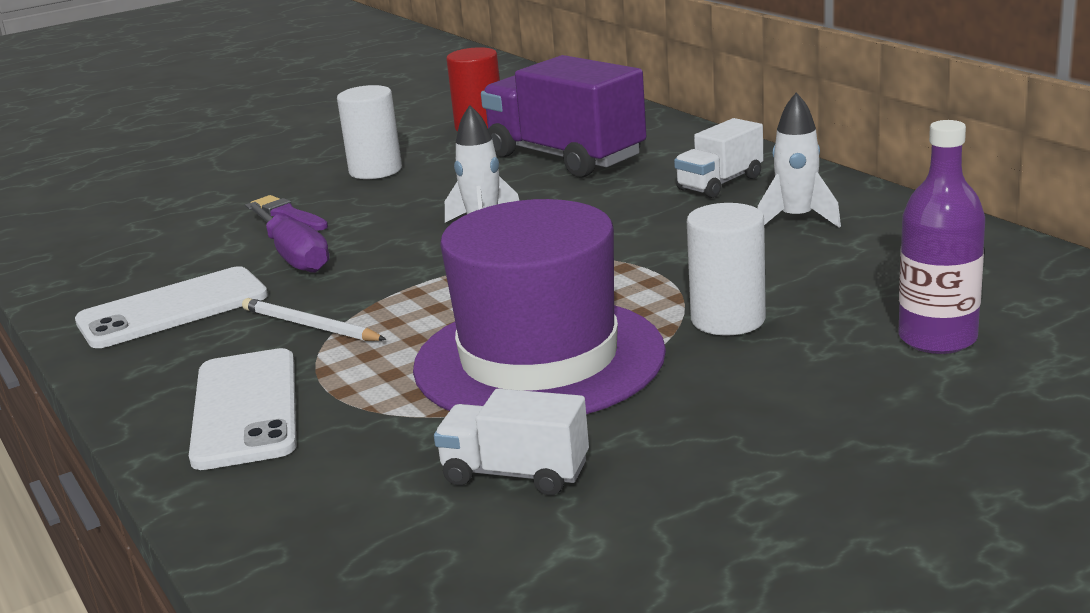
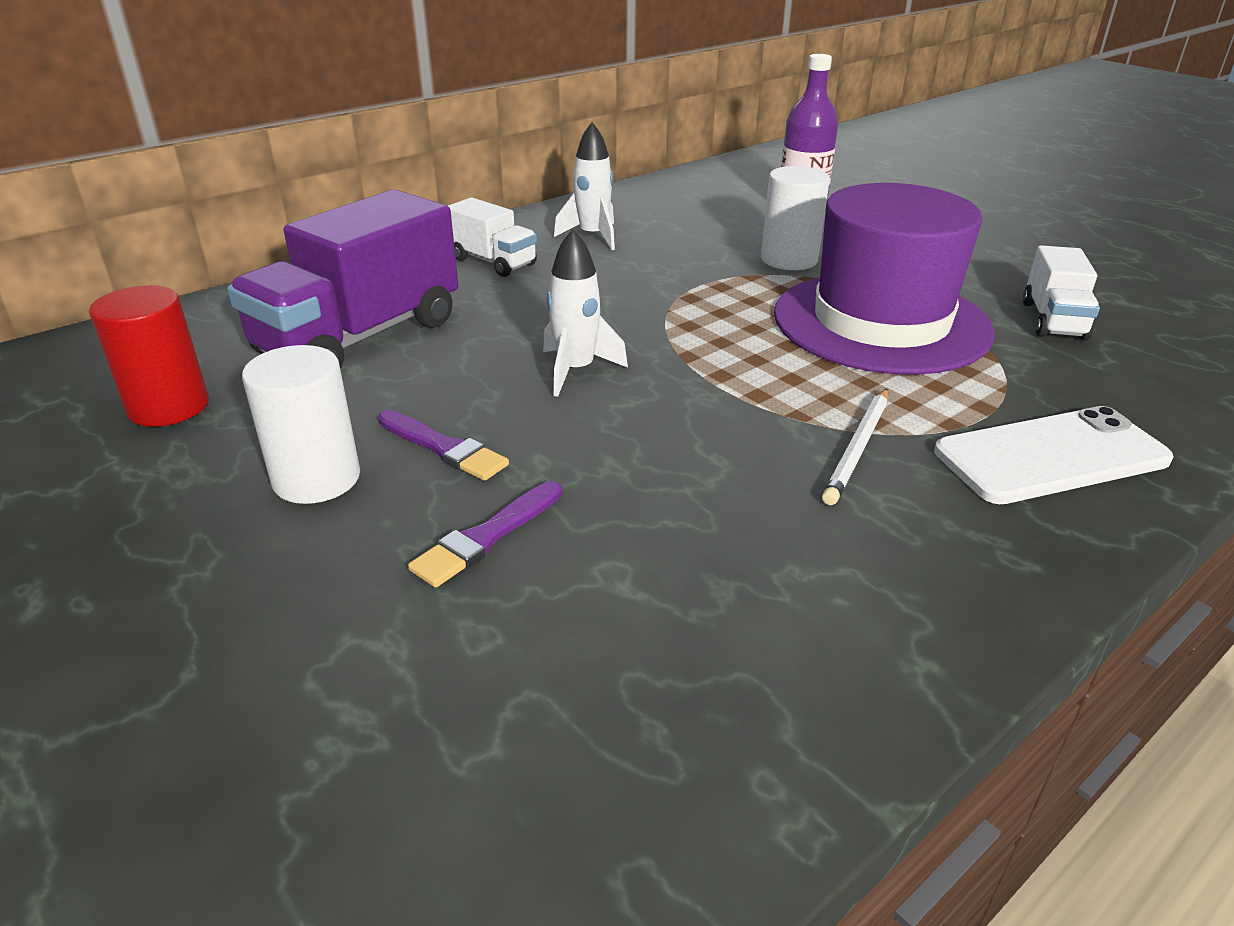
camera: 100 degrees left, 10 degrees up
white phone [75,266,268,348] -> none
purple screwdriver [245,202,330,273] -> none
none -> purple brush [378,410,509,481]

